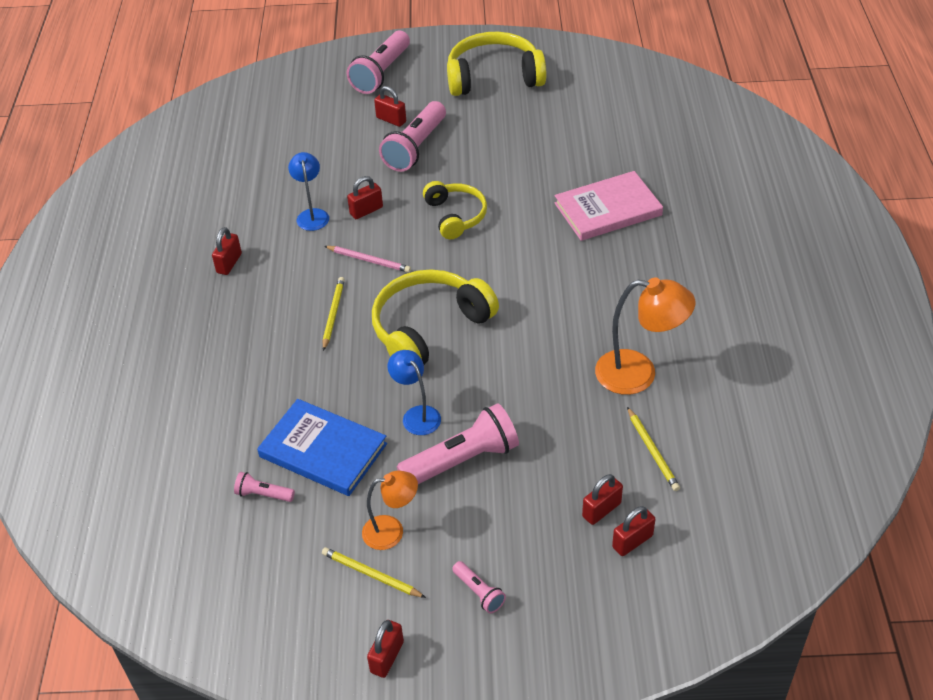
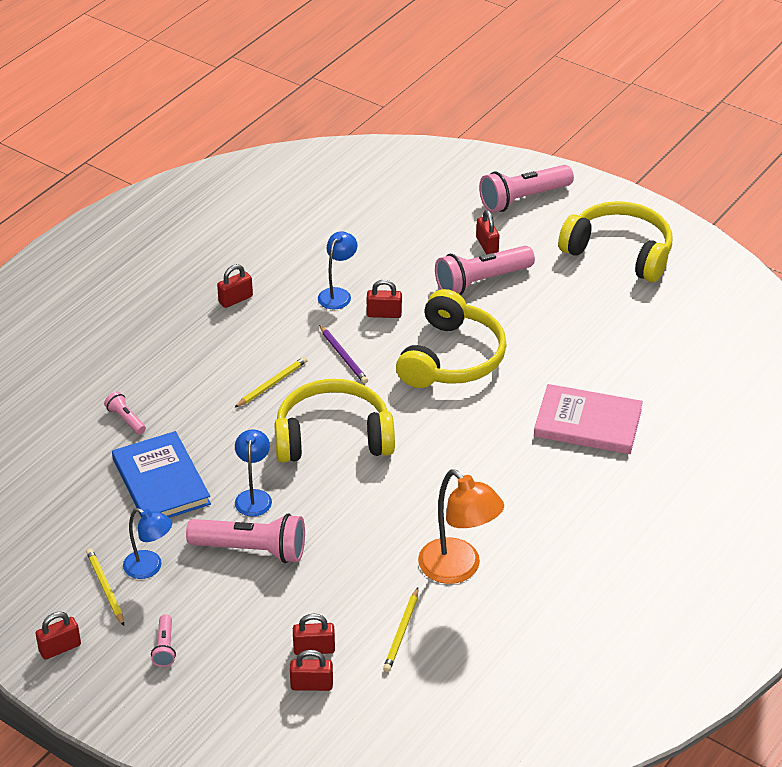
camera: 35 degrees right, 5 degrees down
pink flashlight [234,472,295,502] -> pink flashlight moved to [104,391,146,434]
pink pencil [324,246,411,273] -> purple pencil [319,325,368,384]
orange lamp [362,470,418,550] -> blue lamp [123,508,172,579]
yellow headphones [423,181,487,239] -> yellow headphones [396,289,507,388], size x1.62

